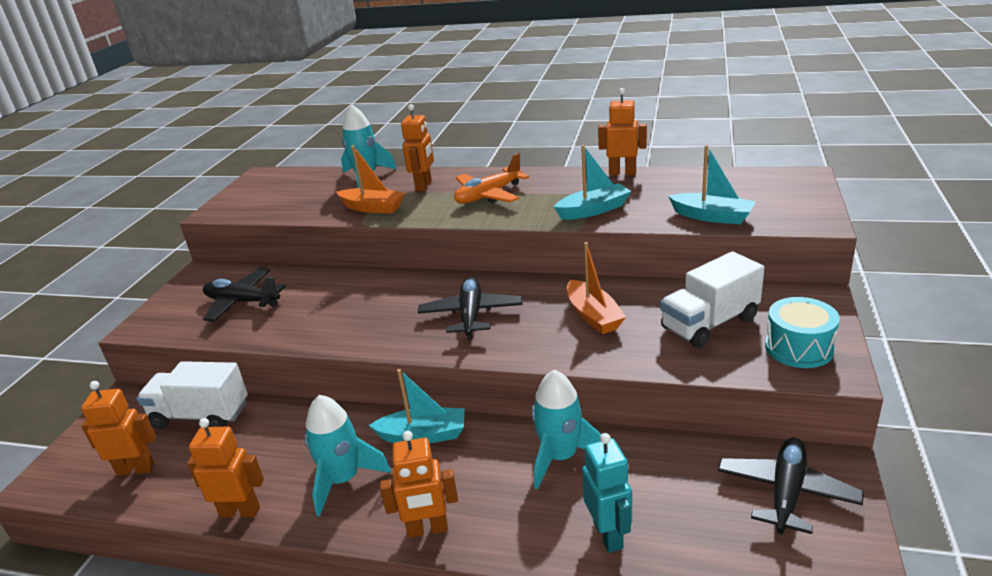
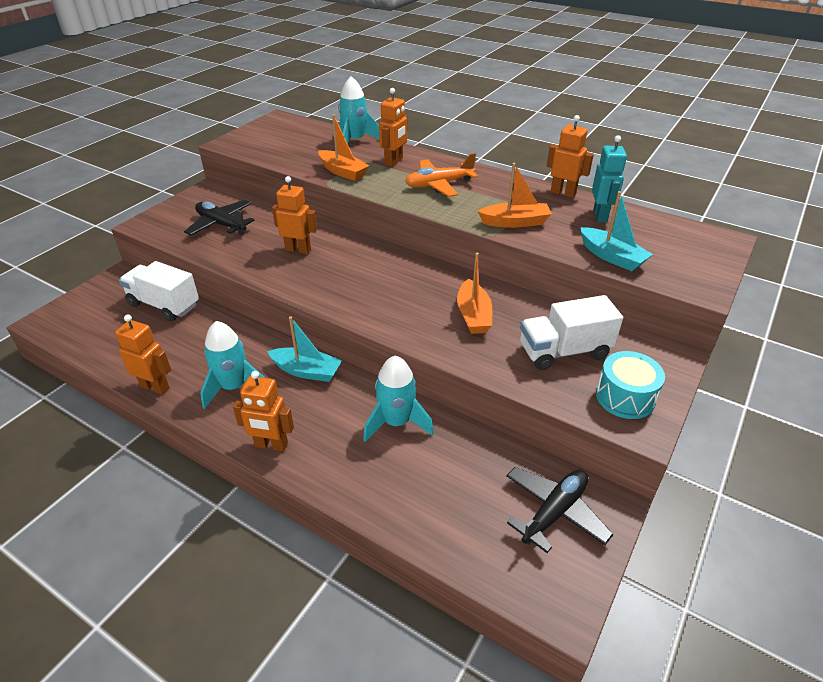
camera: 15 degrees right, 10 degrees up
orange robot [81,381,156,476] -> orange robot moved to [272,176,317,254]
black plane [418,277,522,340] -> none
turquoise boat [554,145,631,220] -> orange boat [478,163,552,228]
turquoise robot [582,433,632,553] -> turquoise robot moved to [592,135,627,223]

